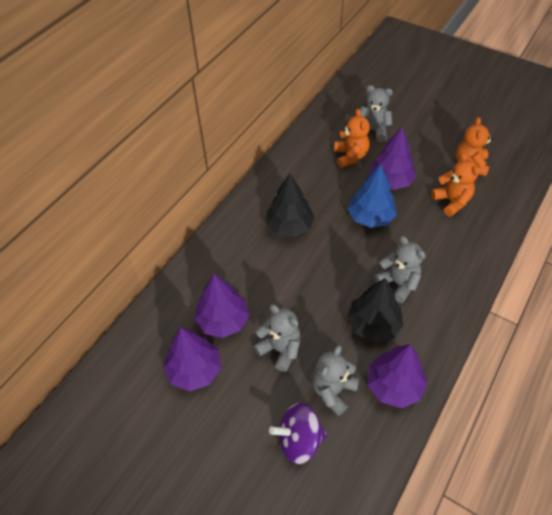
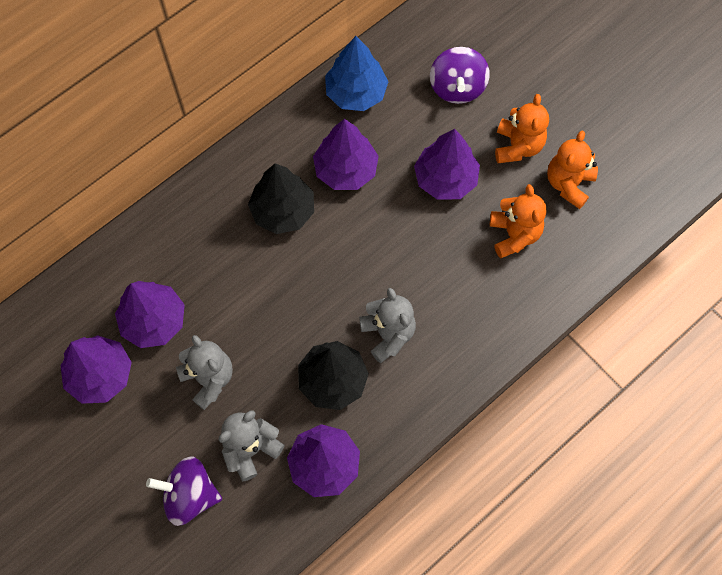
camera: 15 degrees right, 15 degrees up
orange teddy bear [334,109,370,168] -> orange teddy bear moved to [495,94,549,163]
blue tree [348,164,397,228] -> blue tree moved to [325,36,389,111]
grey teddy bear [360,85,393,142] -> purple spinning top [430,47,490,104]
none -> purple tree [313,119,379,190]

